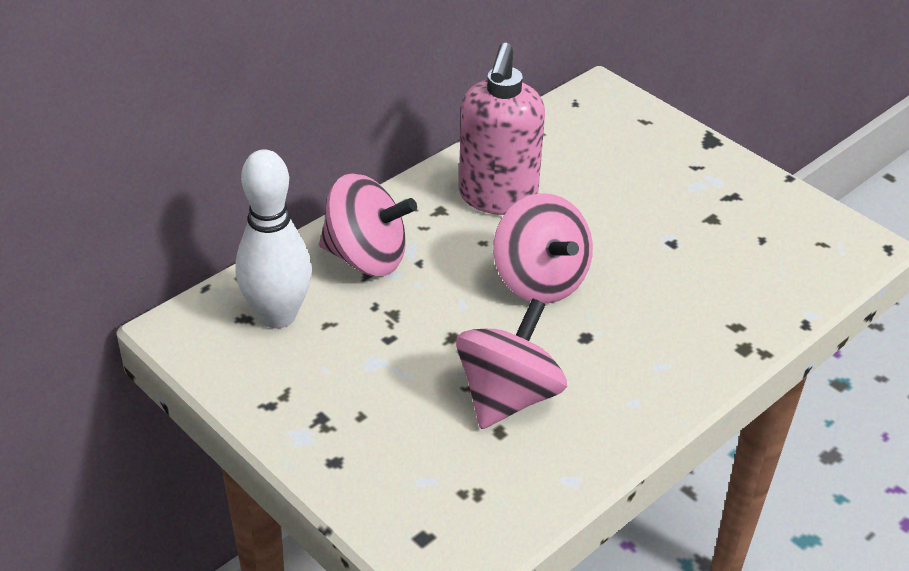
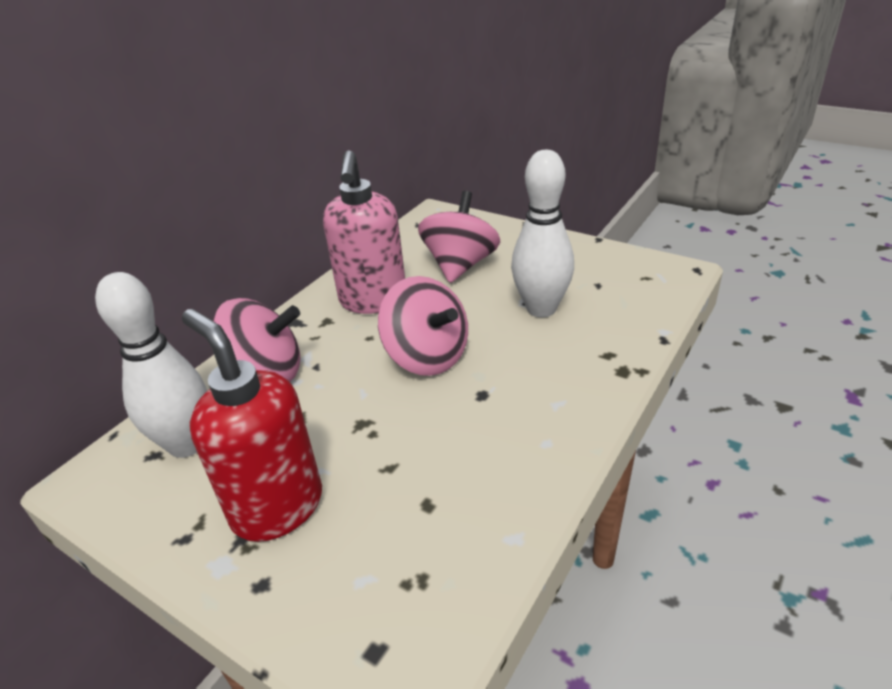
camera: 10 degrees left, 5 degrees down
pink spinning top [456,298,567,429] -> pink spinning top moved to [418,191,500,283]
none -> red soap dispenser [182,309,322,542]
none -> white bowling pin [511,150,574,317]

